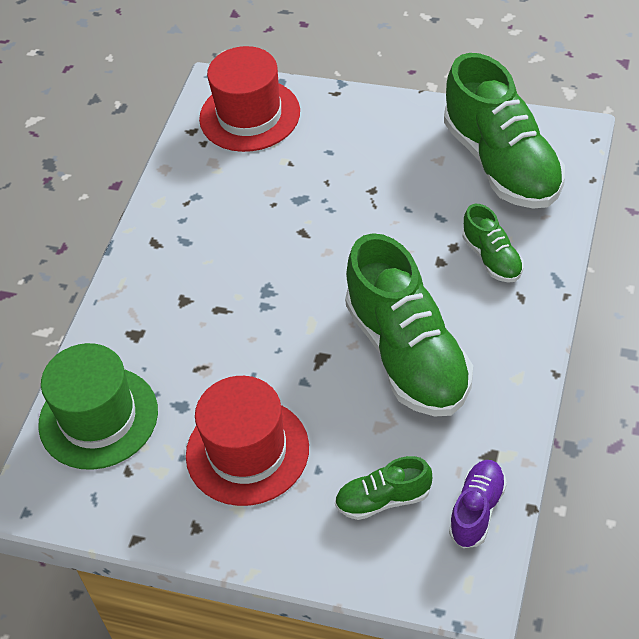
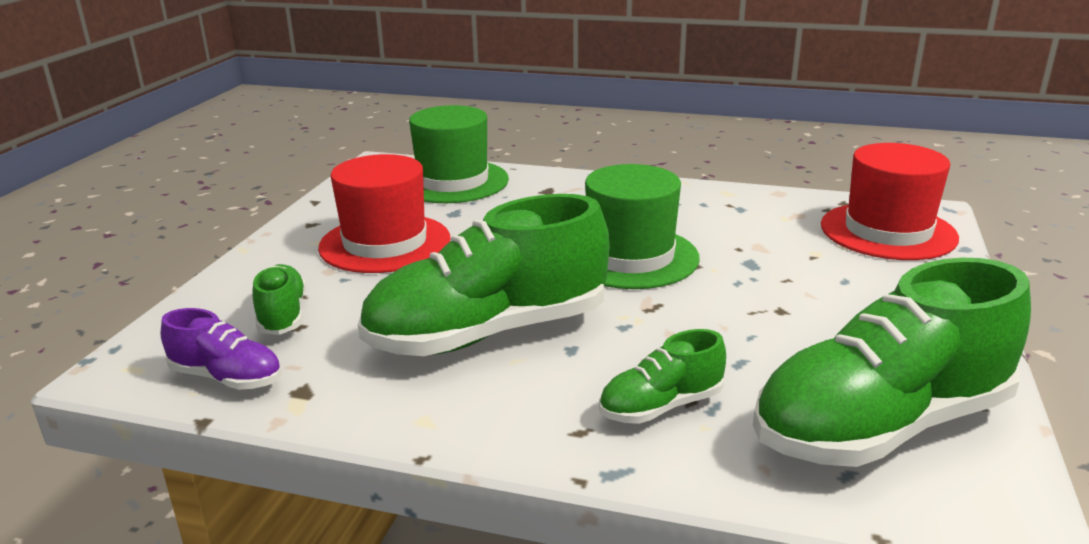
camera: 85 degrees right, 25 degrees down
none -> green hat [585,164,700,289]

